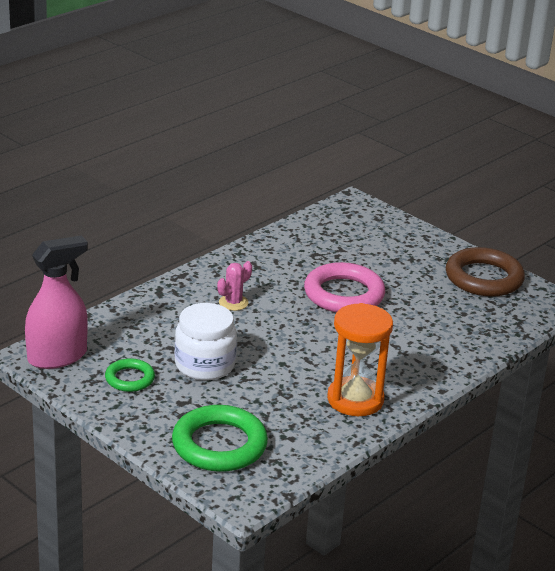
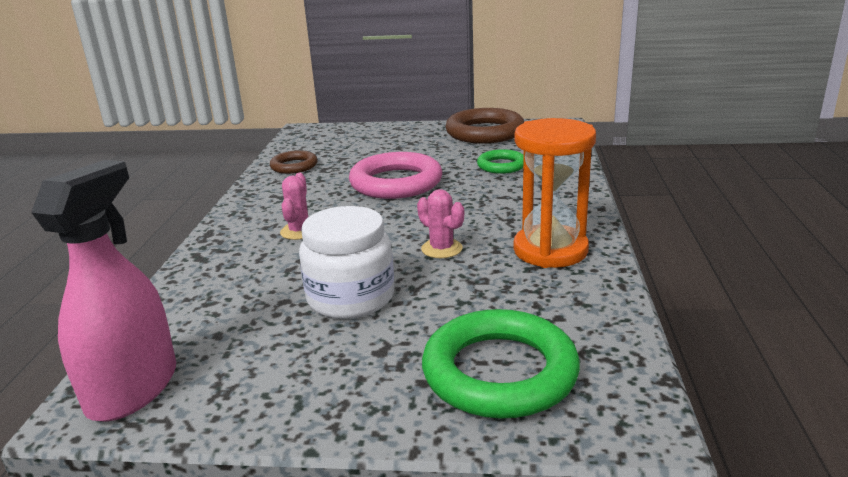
camera: 35 degrees left, 5 degrees down
green ring [105,358,155,392] -> green ring moved to [477,149,524,174]
none -> brown ring [270,150,318,174]
none -> pink cactus [417,189,464,258]

